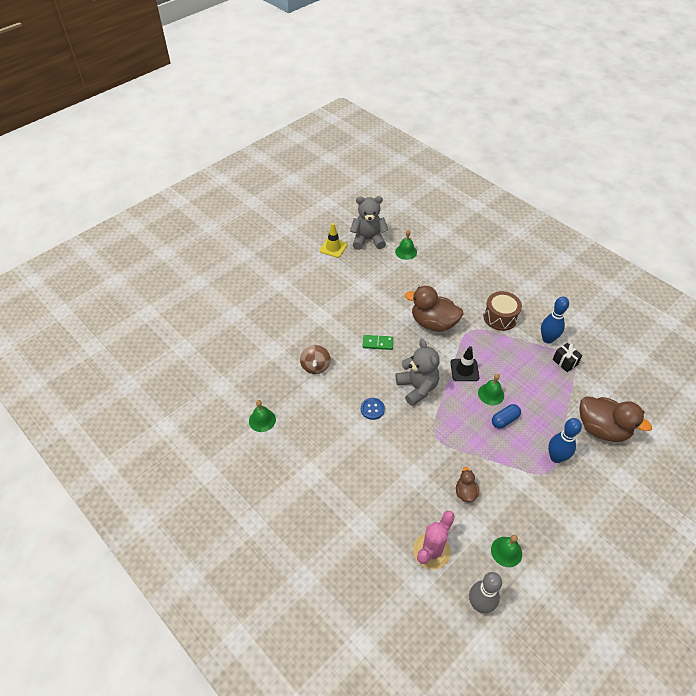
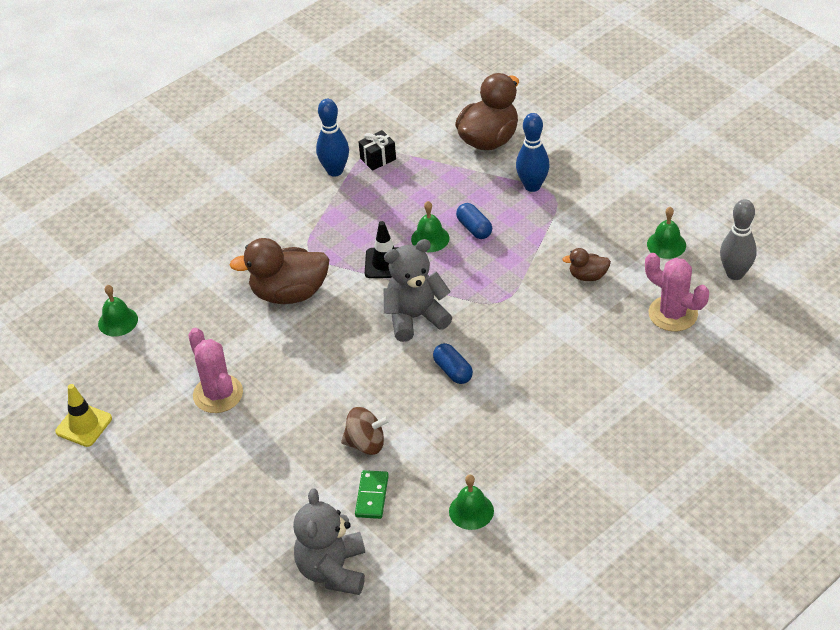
camera: 85 degrees left, 5 degrees down
grey teddy bear [350,196,388,250] -> grey teddy bear moved to [293,488,365,595]
blue button [361,398,385,420] -> blue capsule [433,343,473,384]
green domino [362,335,393,350] -> green domino moved to [355,470,389,519]
brown duck [405,286,463,332] -> brown duck turned 60 degrees clockwise [230,238,330,304]
brown drum [483,291,522,331] -> none
none -> pink cactus [188,328,243,413]

